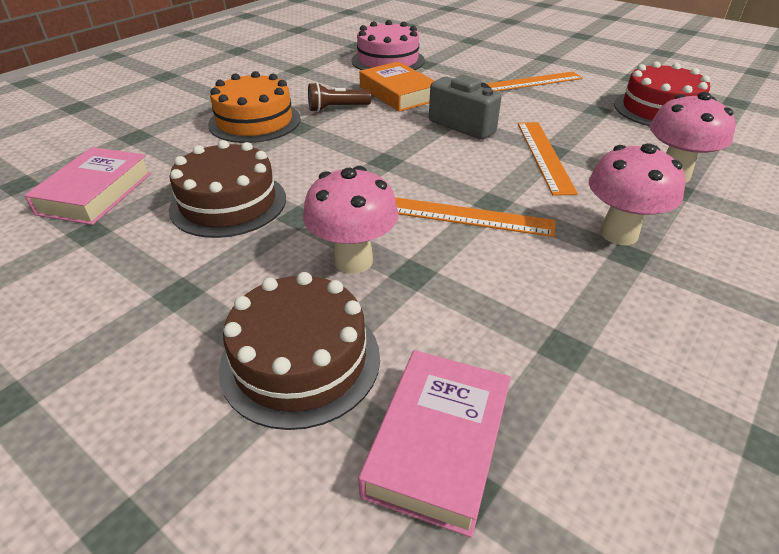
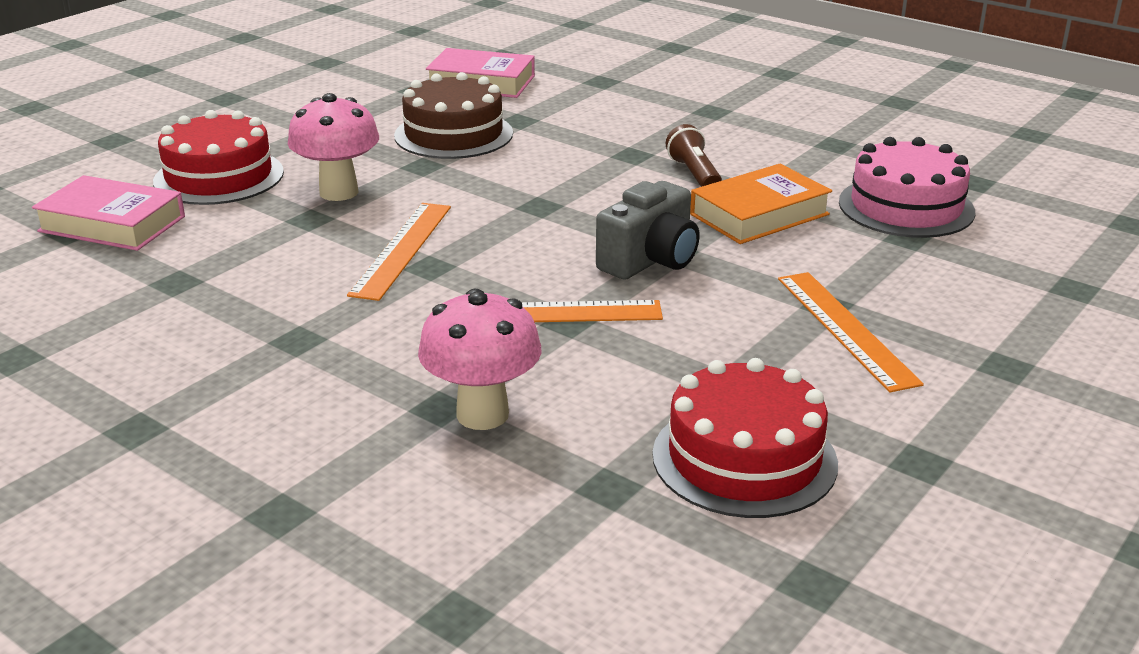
camera: 90 degrees right, 10 degrees down
orange cake [208,71,301,143] -> none
brown cake [219,272,380,430] -> red cake [153,110,284,205]
pink mushroom [589,143,686,245] -> none

